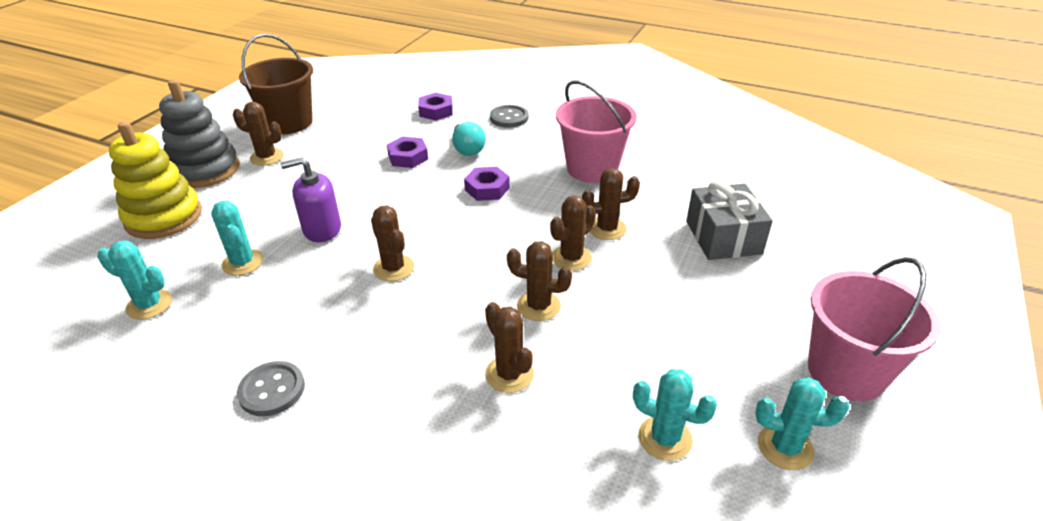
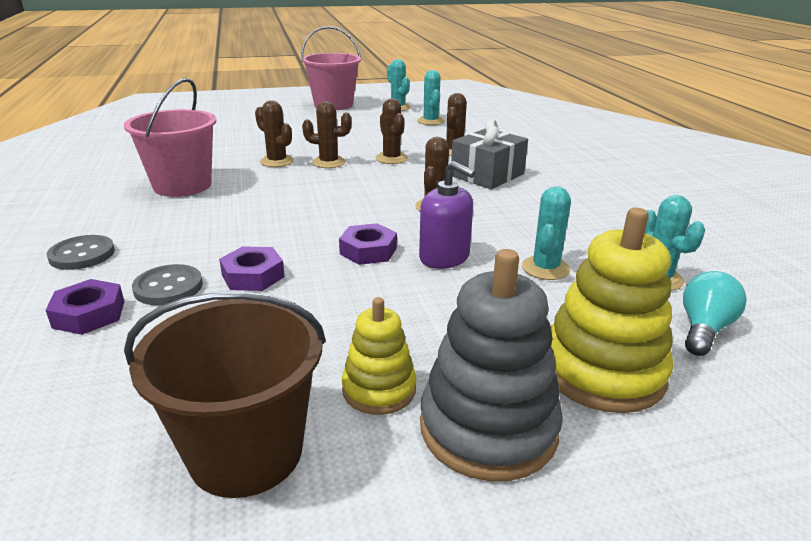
camera: 130 degrees left, 10 degrees down
brown cactus [233,102,284,166] -> yellow stacking toy [342,297,416,415]
grey button [237,361,305,416] -> grey button moved to [132,264,203,305]
turquoise light bulb [452,122,486,156] -> turquoise light bulb moved to [683,271,747,356]
purple nut [464,167,510,201] -> purple nut moved to [339,223,397,265]
grey gift [686,180,773,260] -> grey gift moved to [451,119,528,189]

